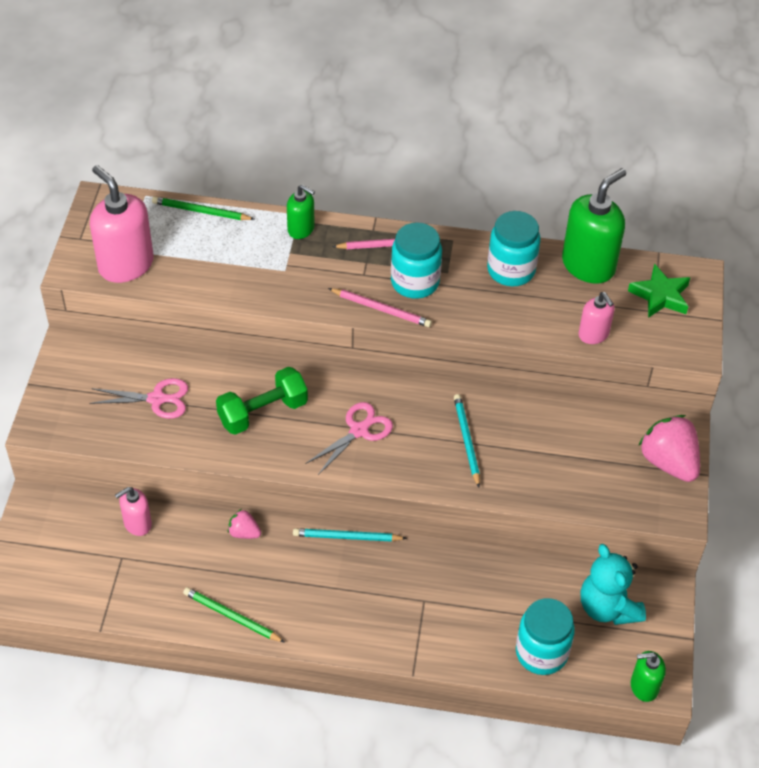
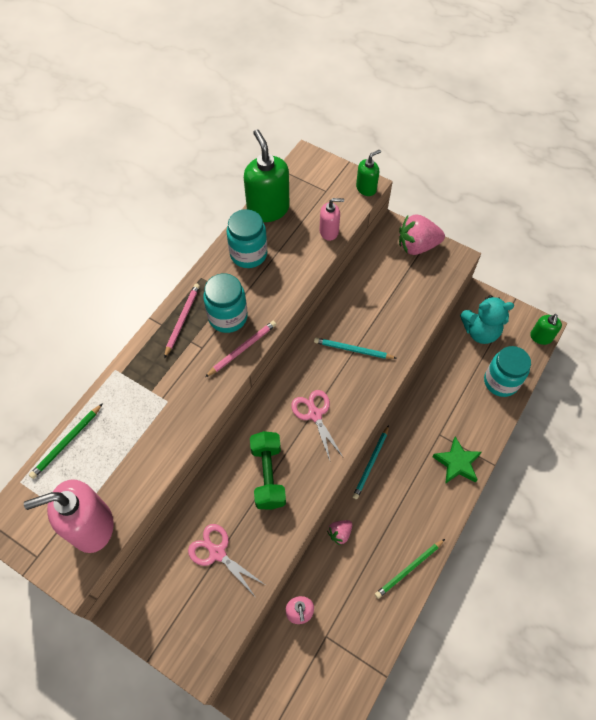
camera: 65 degrees left, 10 degrees up
pink scissors [89,378,188,419] -> pink scissors turned 75 degrees counterclockwise [188,524,265,595]
green soap dispenser [287,184,315,239] -> green soap dispenser moved to [356,149,381,196]
green star [628,264,690,318] -> green star moved to [432,437,482,484]

